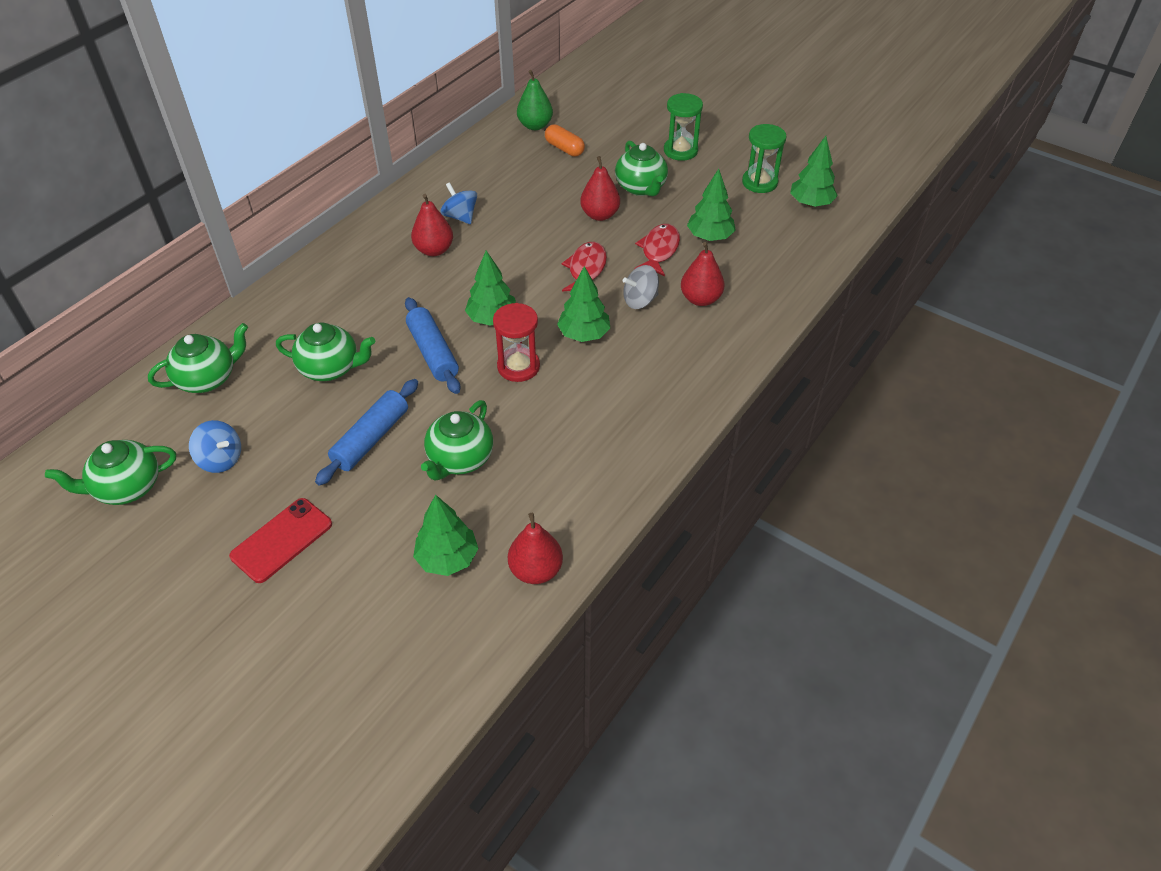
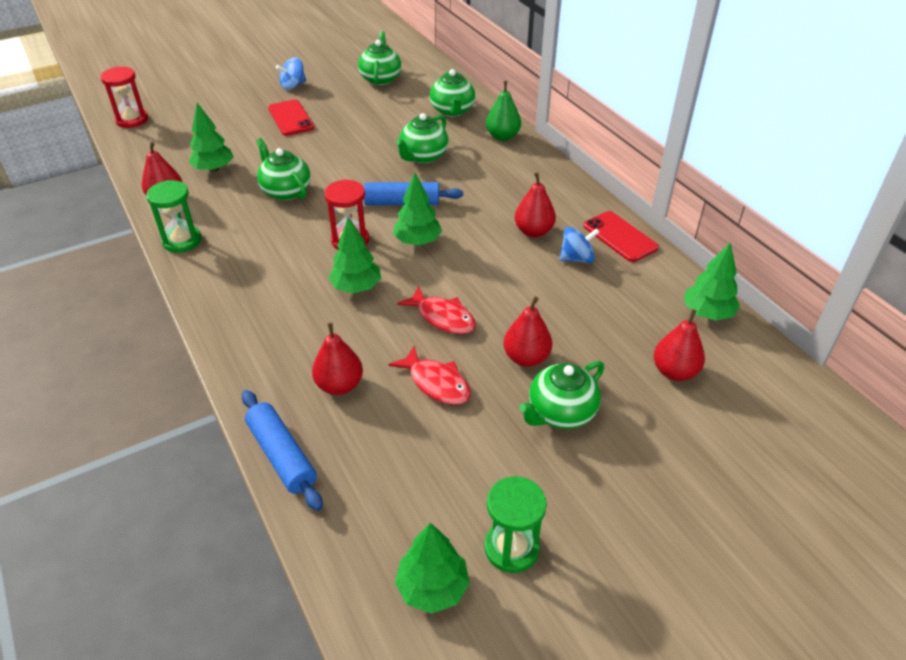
camera: 115 degrees right, 5 degrees down
blue spinning top [189,420,241,473] -> blue spinning top moved to [276,57,306,90]
blue rolling pin [315,379,418,486] -> blue rolling pin moved to [242,390,323,511]
green pear [517,70,553,130] -> green pear moved to [486,81,521,141]
orange capsule [545,124,585,156] -> red pear [654,309,705,381]
green teapot [615,141,668,196] -> green teapot turned 45 degrees counterclockwise [519,361,604,429]
grey spinning top [623,265,659,309] -> none
green hourglass [664,93,703,161] -> green hourglass moved to [146,180,202,253]
green tree [687,169,736,241] -> green tree moved to [684,242,740,321]
none -> red hourglass [100,67,148,128]
none -> red phone [584,211,659,262]

